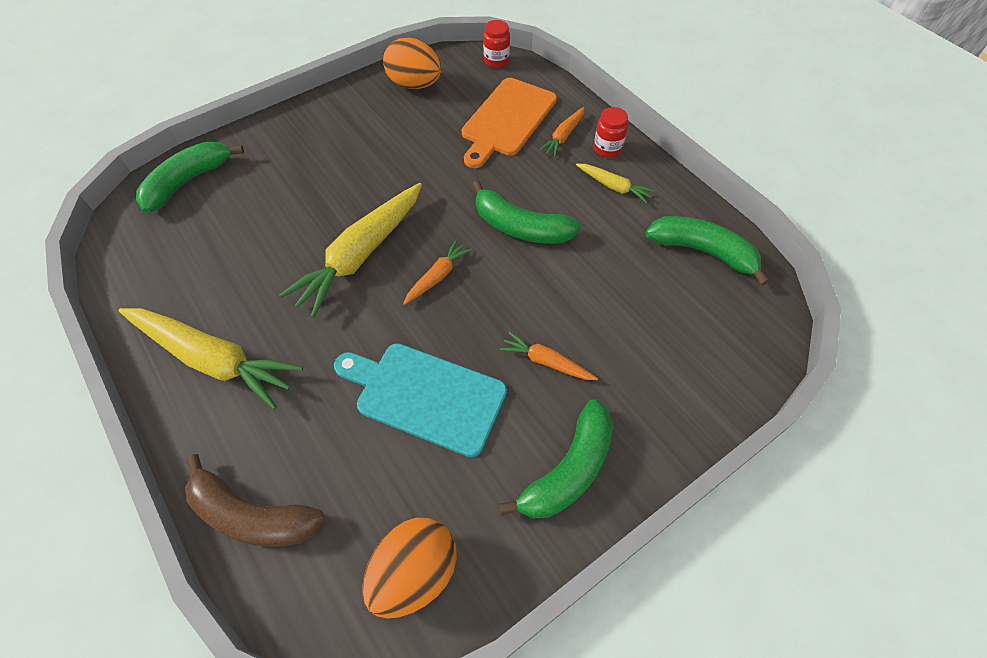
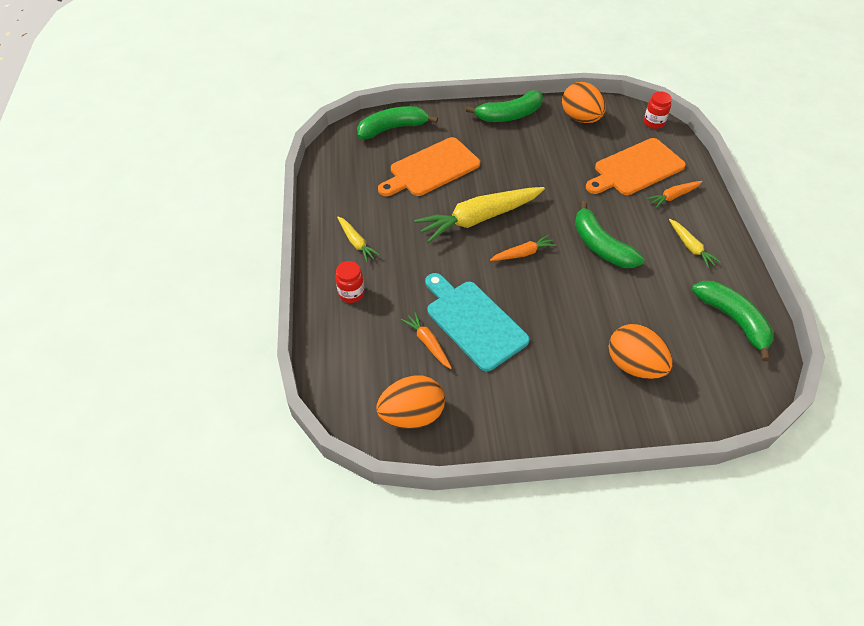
camera: 30 degrees right, 5 degrees down
yellow carrot [119,308,303,409] -> yellow carrot [337,216,380,262], size x0.48
brown banana [185,454,324,547] -> none
green banana [499,399,613,518] -> green banana moved to [466,90,543,122]
orange carrot [500,332,598,380] -> orange carrot moved to [401,312,452,369]
red jar [594,107,628,158] -> red jar moved to [335,261,365,303]
none -> orange cutting board [378,137,480,196]
none -> orange egg [609,324,673,379]

